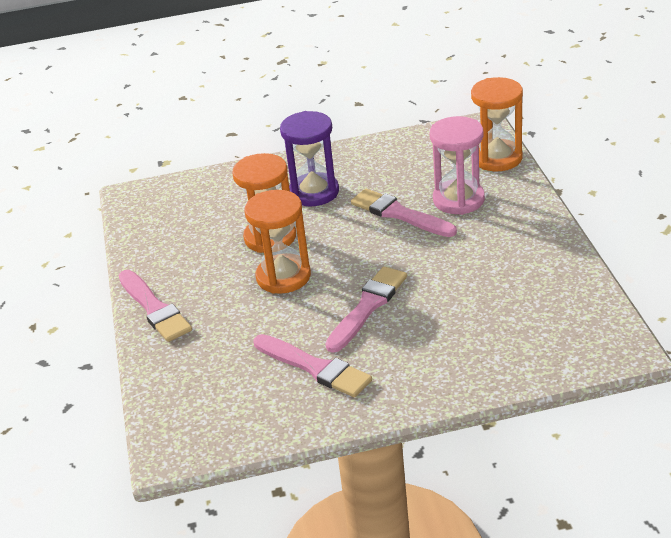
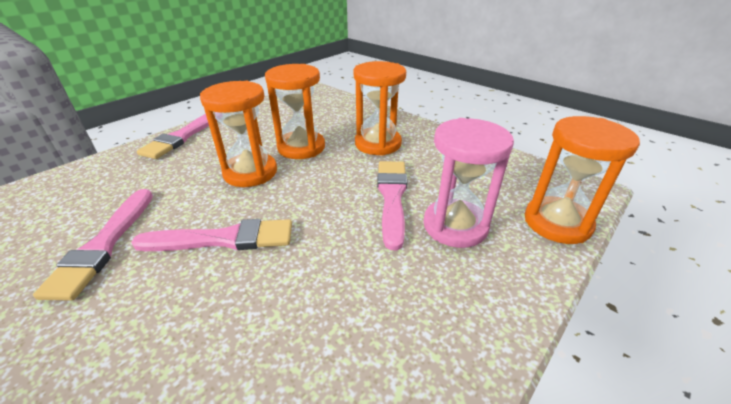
camera: 50 degrees right, 0 degrees up
purple hourglass [280,111,339,206] -> orange hourglass [354,61,406,156]

